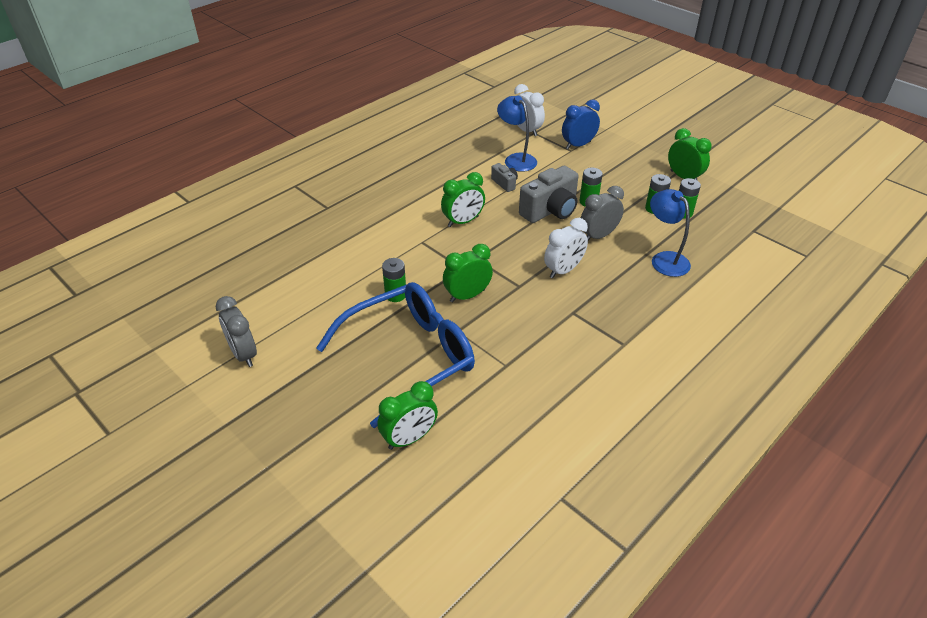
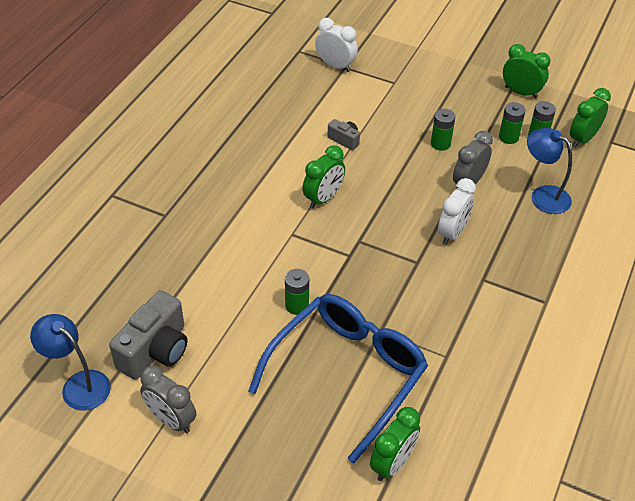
camera: 20 degrees left, 5 degrees up
green clock [443,244,493,302] -> green clock moved to [570,88,611,148]
blue lamp [497,96,537,172] -> blue lamp moved to [30,314,111,410]
grey camera [519,166,579,223] -> grey camera moved to [109,290,187,380]
blue clock [562,99,600,149] -> none

